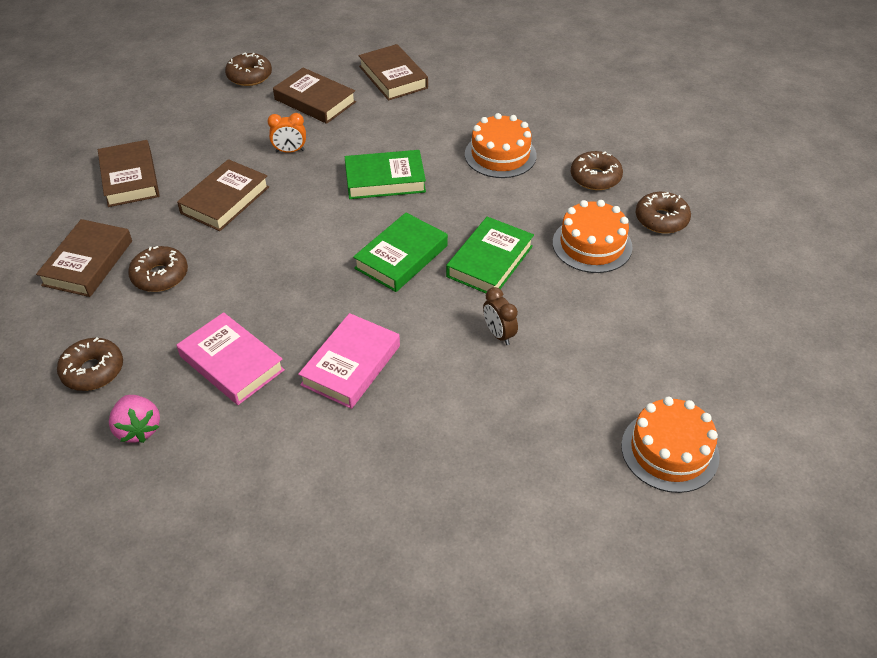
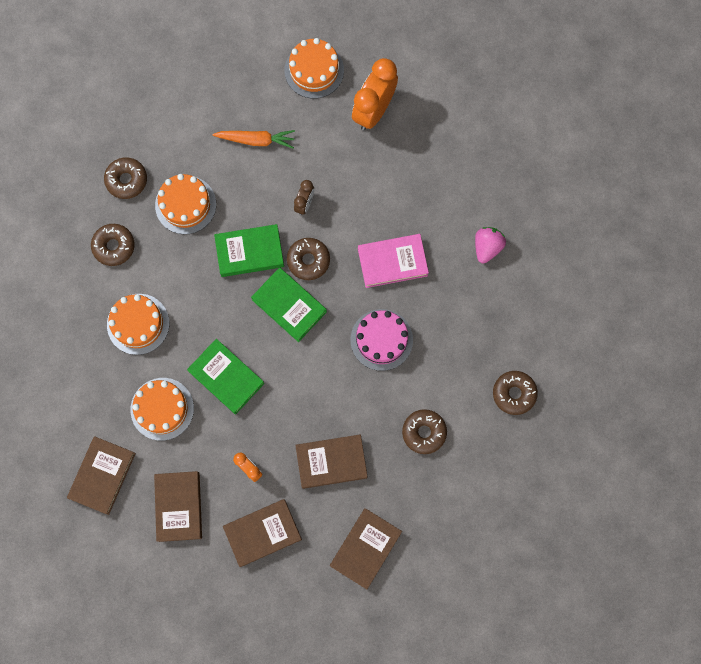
camera: 130 degrees left, 30 degrees up
brown book [36,219,132,297] -> brown book moved to [223,499,302,567]
pink strawberry [109,395,160,443] -> pink strawberry moved to [475,227,506,263]
pink book [177,312,285,405] -> none
brown donut [225,53,272,86] -> brown donut moved to [287,238,330,280]
green book [353,213,448,292] -> green book turned 45 degrees clockwise [251,267,327,342]
none -> orange cake [130,378,194,441]
none -> orange carrot [212,130,295,149]
none -> pink cake [350,309,413,371]
none -> orange clock [352,58,398,130]

